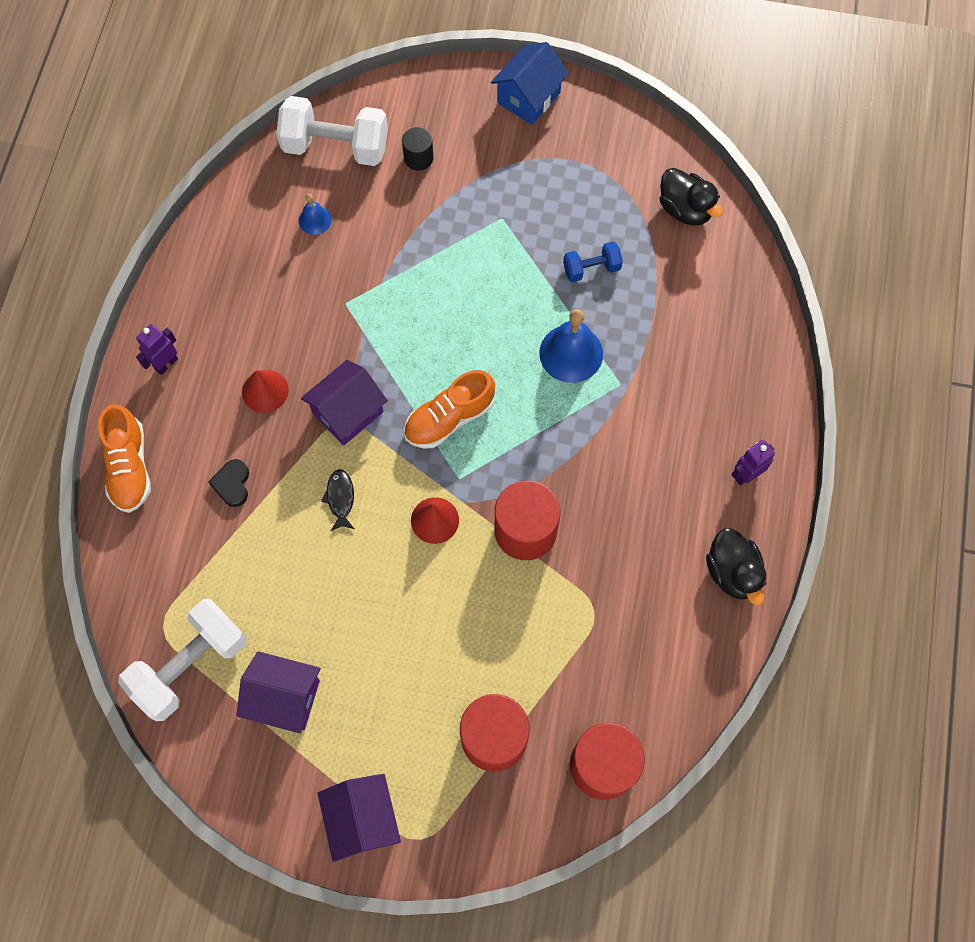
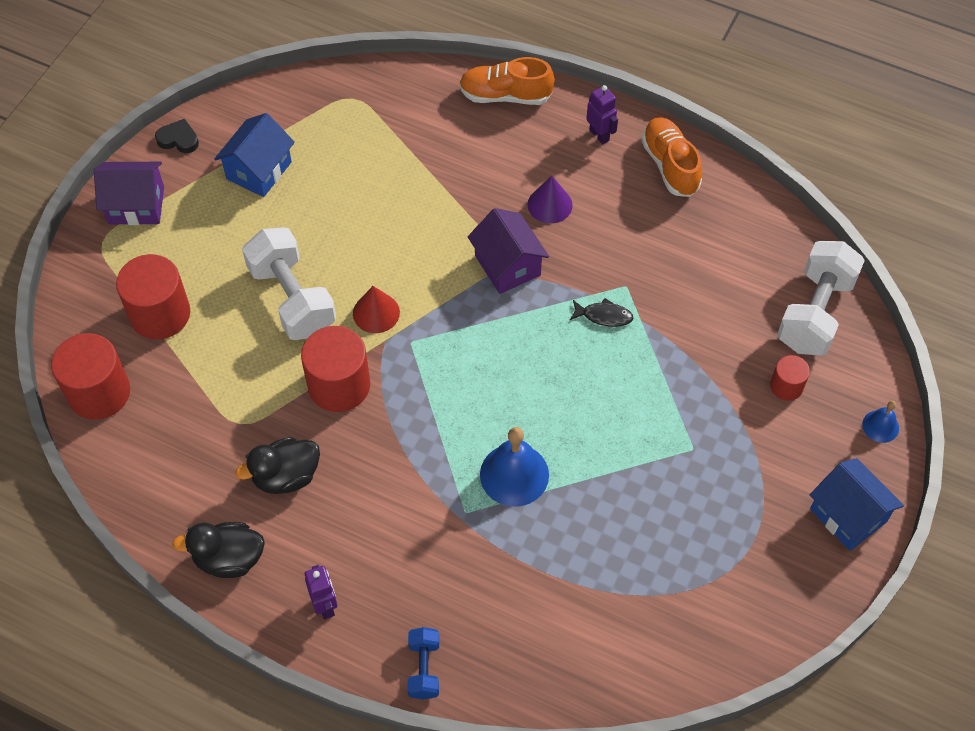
camera: 105 degrees right, 10 degrees down
white dumbbell [118,599,247,721] -> white dumbbell moved to [242,227,336,340]
black heart [208,459,249,507] -> black heart moved to [155,119,199,153]
purple house [236,651,321,733] -> blue house [214,113,295,197]
red cone [242,370,289,413] -> purple cone [528,176,573,224]
blue bell [299,194,332,235] -> blue bell moved to [862,401,899,443]
black fish [321,469,354,532] -> black fish moved to [570,298,633,327]
black cylinder [402,127,434,171] -> red cylinder [770,355,810,401]
orange shoe [404,370,495,448] -> orange shoe moved to [642,117,702,197]
blue dumbbell [563,242,623,282] -> blue dumbbell moved to [407,627,439,700]
black duck [660,168,723,226] -> black duck moved to [236,437,320,494]

